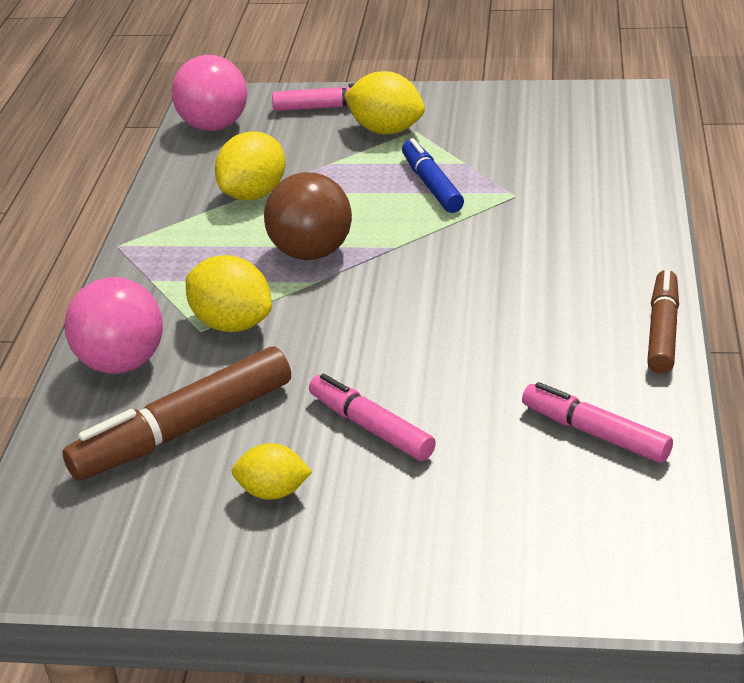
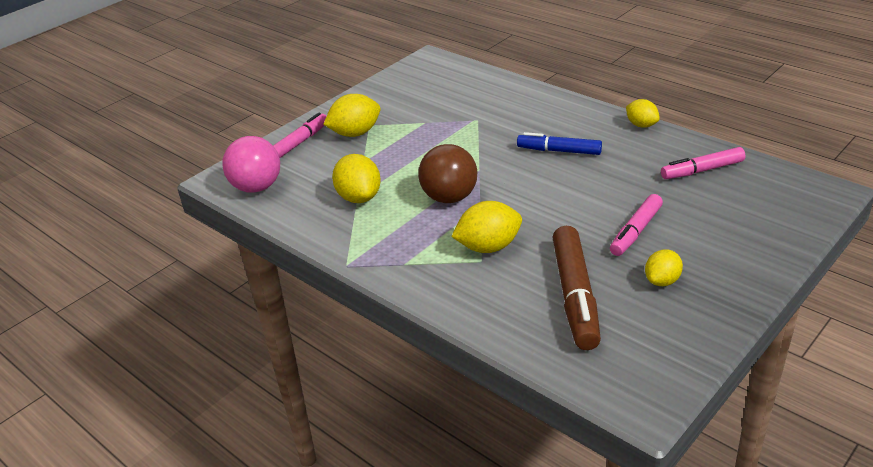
camera: 55 degrees left, 0 degrees up
pink ball [65,277,163,374] -> none
pink marker [309,374,436,461] -> pink marker turned 45 degrees counterclockwise [610,194,663,256]
blue marker [402,138,464,213] -> blue marker moved to [517,132,602,155]
brown marker [647,269,679,374] -> yellow lemon [626,99,660,127]

